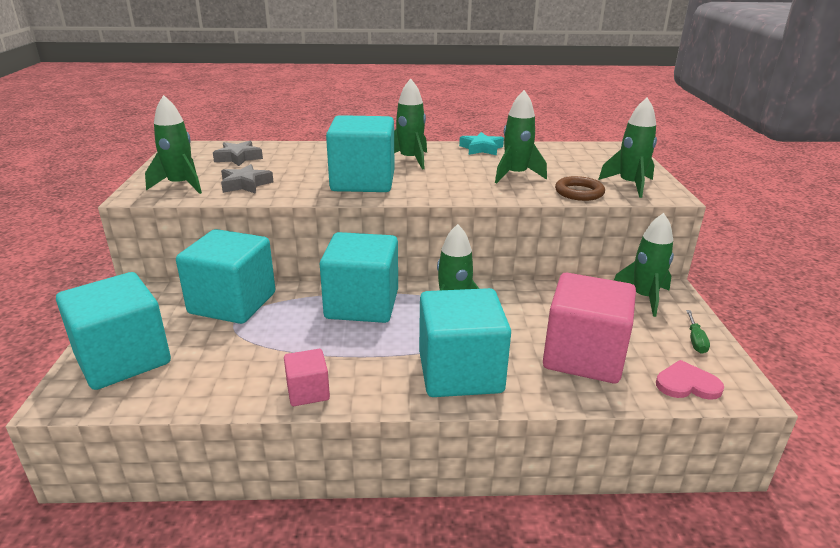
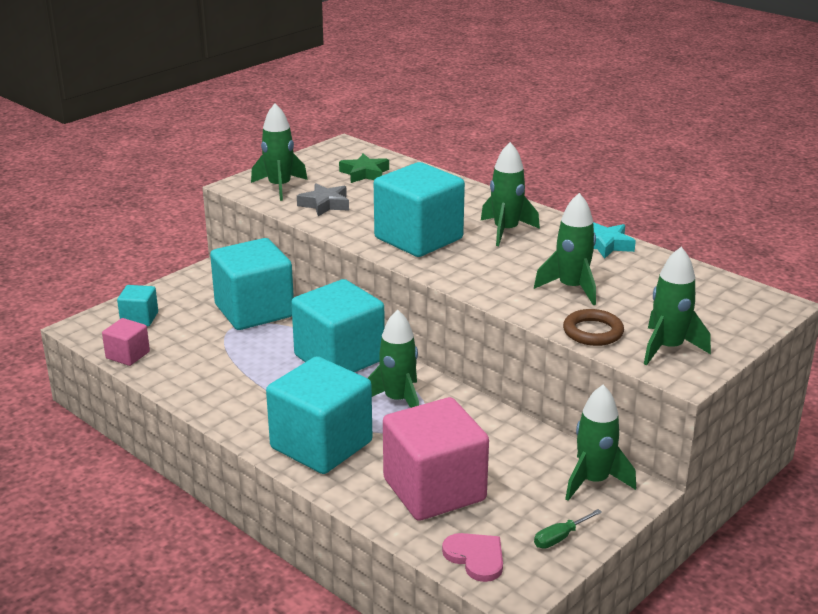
camera: 45 degrees right, 0 degrees up
turquoise cube [56,272,171,390] -> turquoise cube [117,285,158,326], size x0.48
grey star [213,141,263,166] -> green star [339,153,389,183]
pink cube [284,349,330,406] -> pink cube moved to [102,318,150,366]

